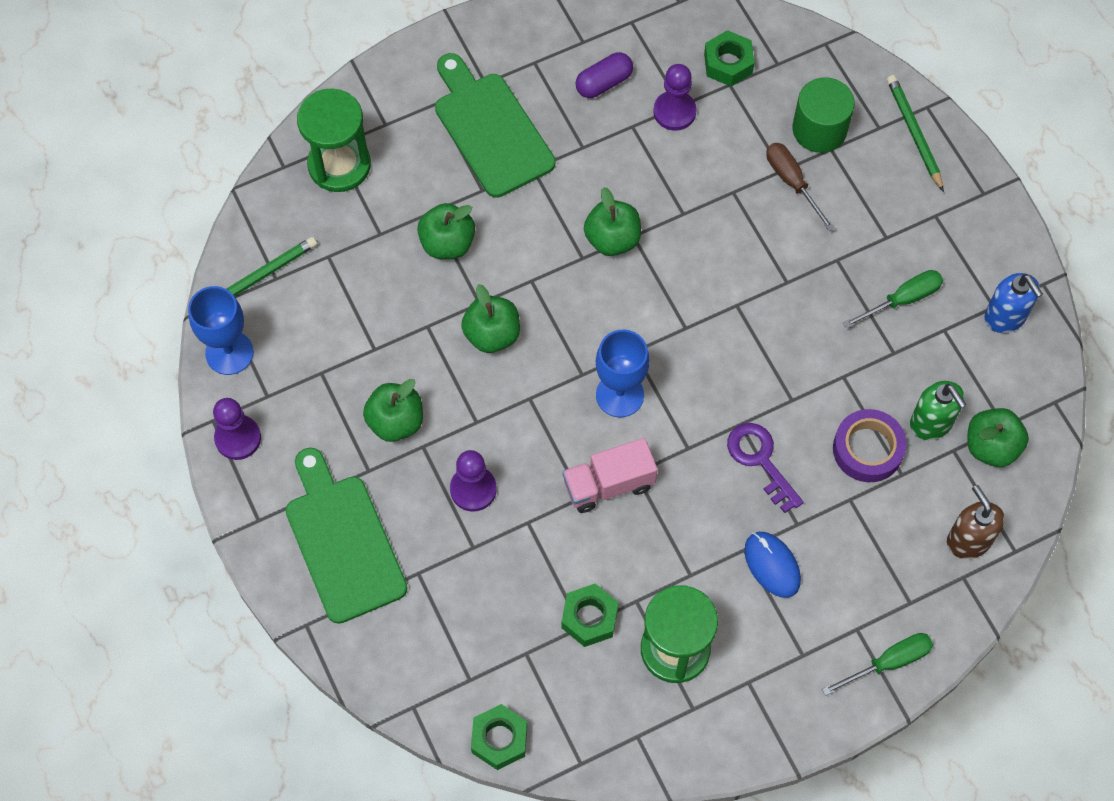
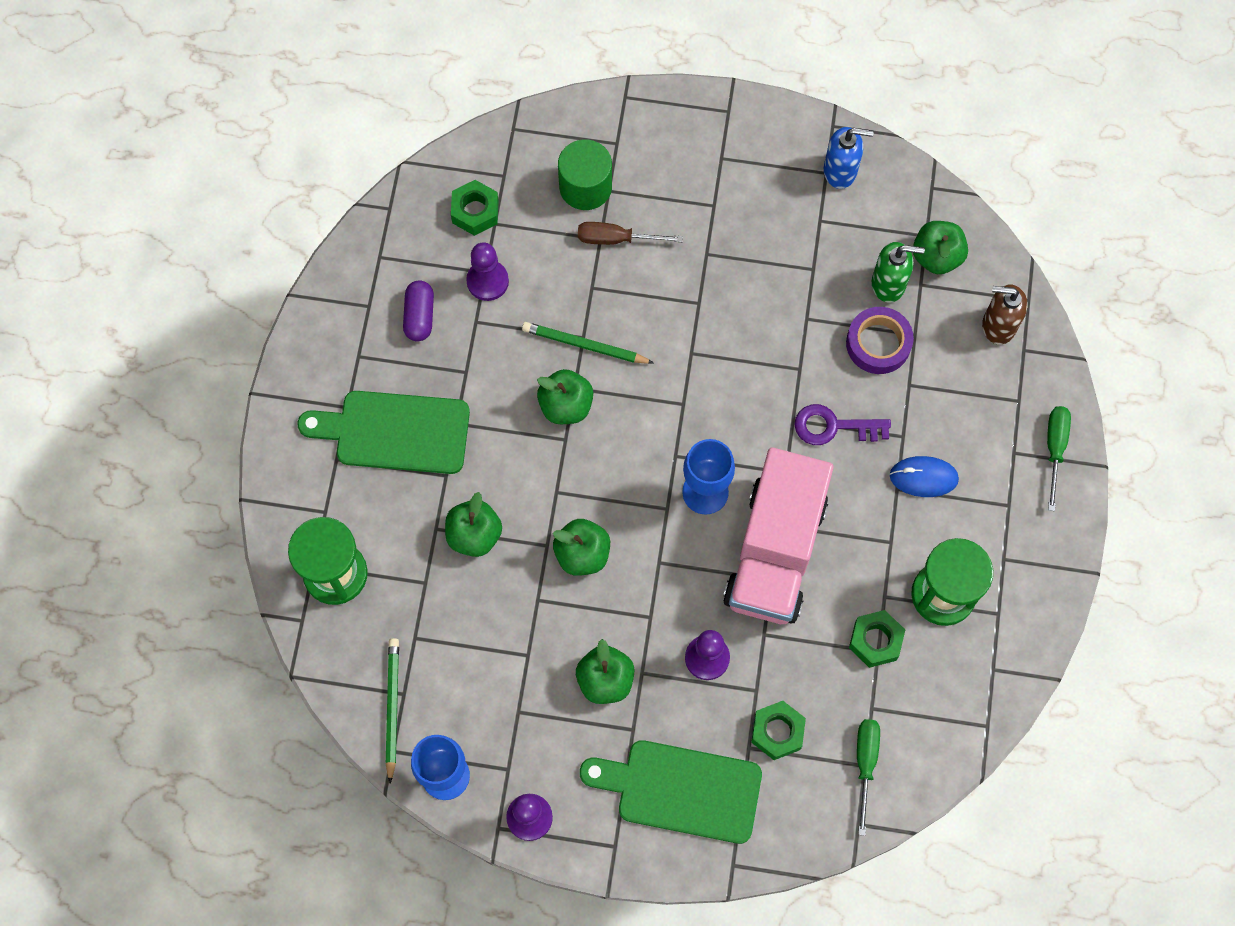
camera: 55 degrees left, 5 degrees up
green nut [471,704,527,770] -> green nut moved to [751,701,806,760]
pink truck [563,438,658,513] -> pink truck [723,447,834,624], size x1.87
green screwdriver [843,270,943,329] -> green screwdriver moved to [857,719,880,836]
green pencil [887,75,944,192] -> green pencil moved to [522,322,654,364]

